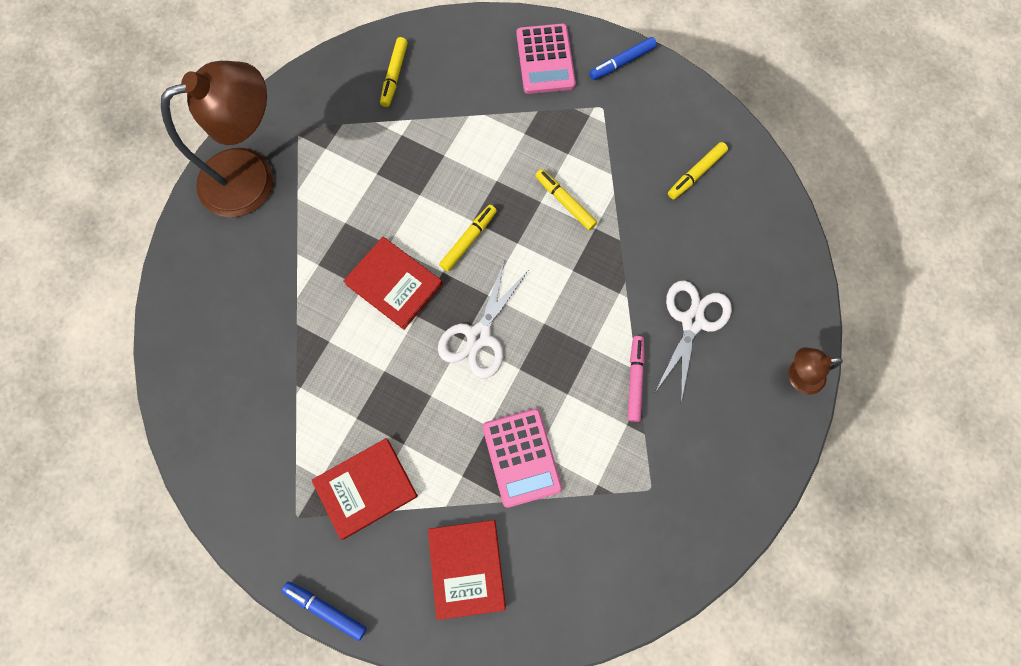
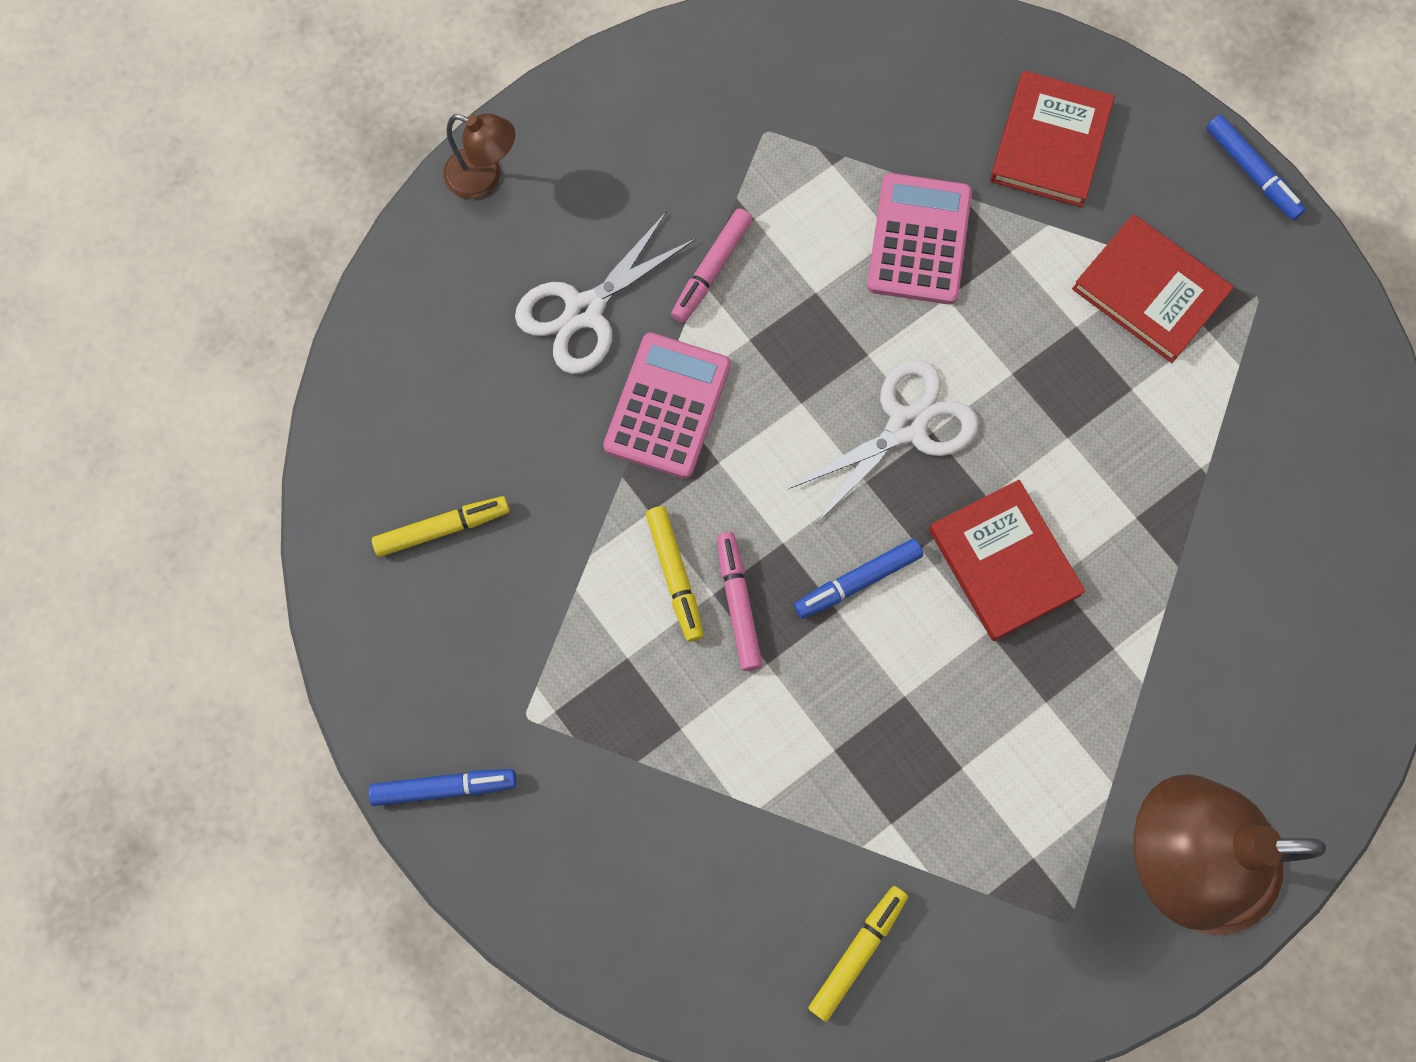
camera: 155 degrees left, 0 degrees up
red book [312,438,418,540] -> red book turned 45 degrees clockwise [1072,214,1234,363]
yellow marker [439,205,497,272] -> blue marker [794,539,923,619]
pink calculator [516,24,576,94] -> pink calculator moved to [603,332,731,479]
none -> pink marker [717,532,762,671]

